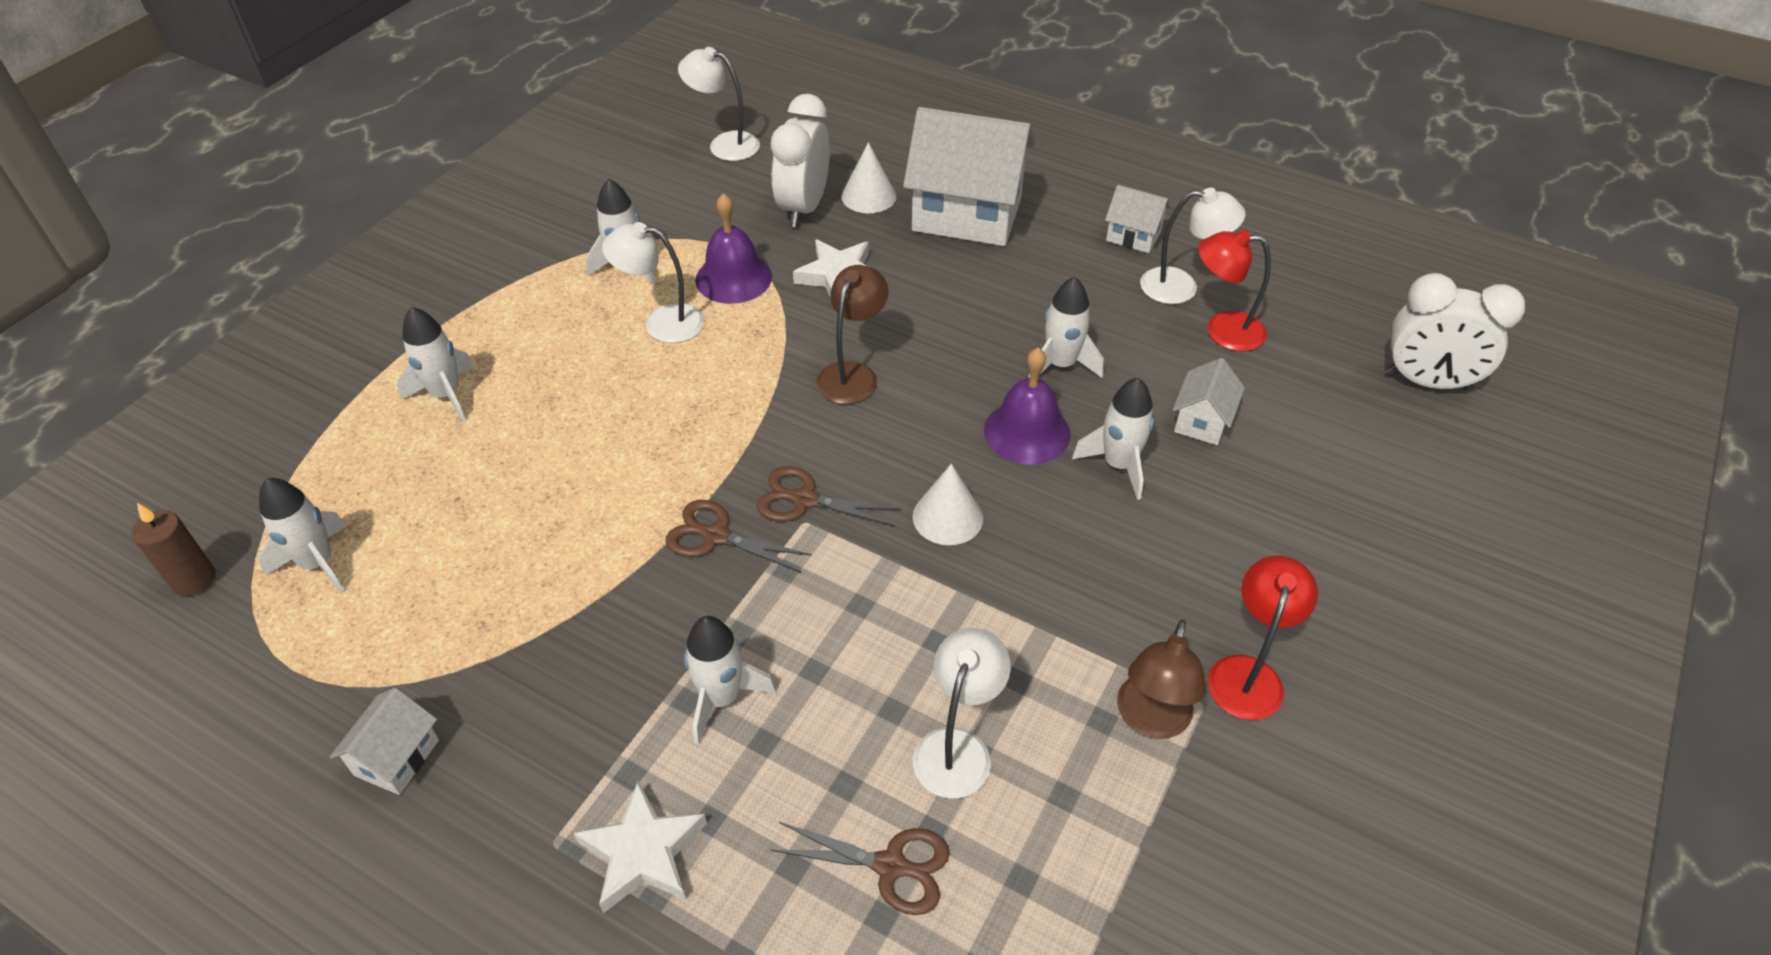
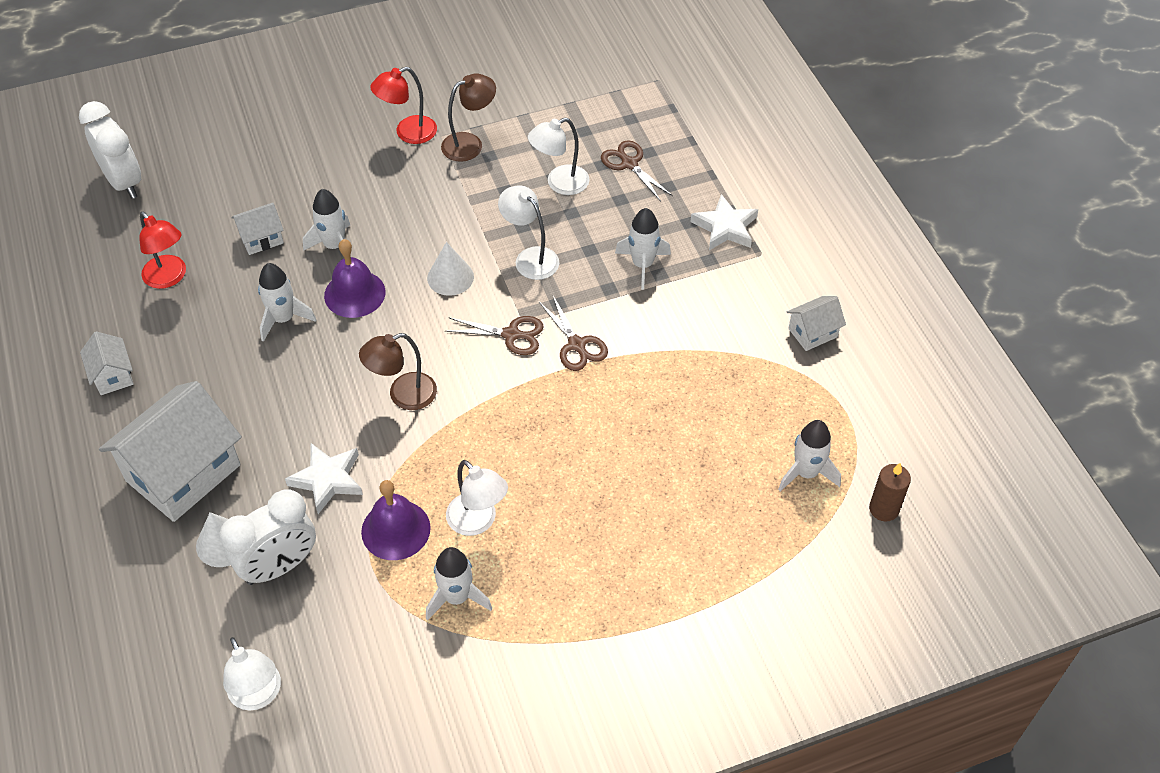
camera: 140 degrees left, 5 degrees up
white rocket [397,307,475,422] -> none
brown scissors [757,466,901,526] -> brown scissors turned 45 degrees counterclockwise [446,316,544,355]
white house [903,107,1035,246] -> white house turned 75 degrees clockwise [99,381,242,522]
white lamp [1140,188,1245,304] -> white lamp moved to [498,186,559,280]

